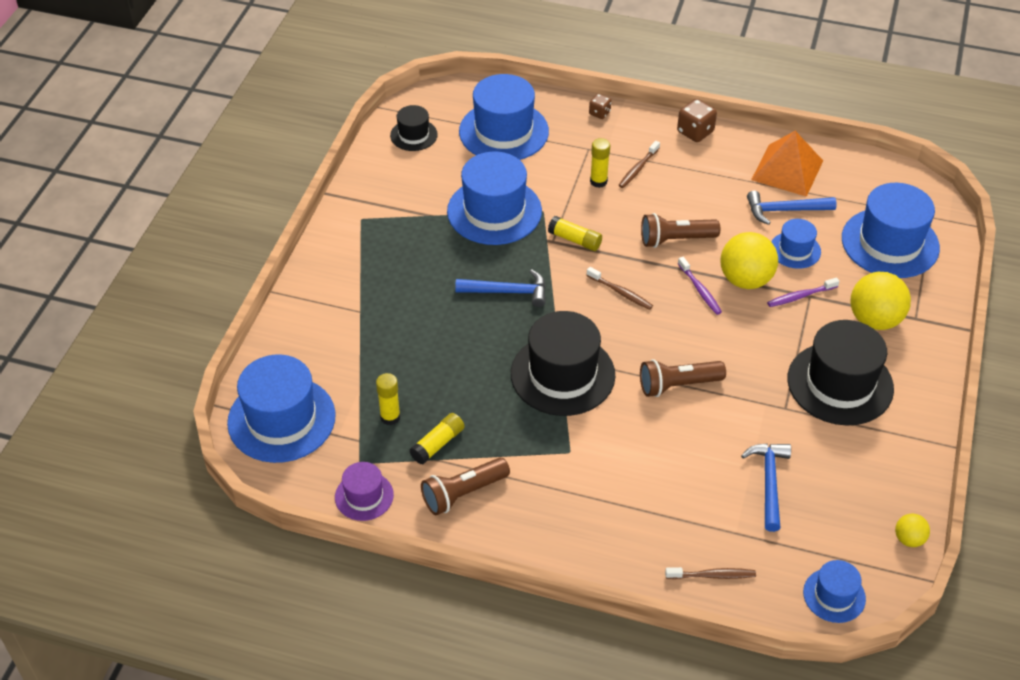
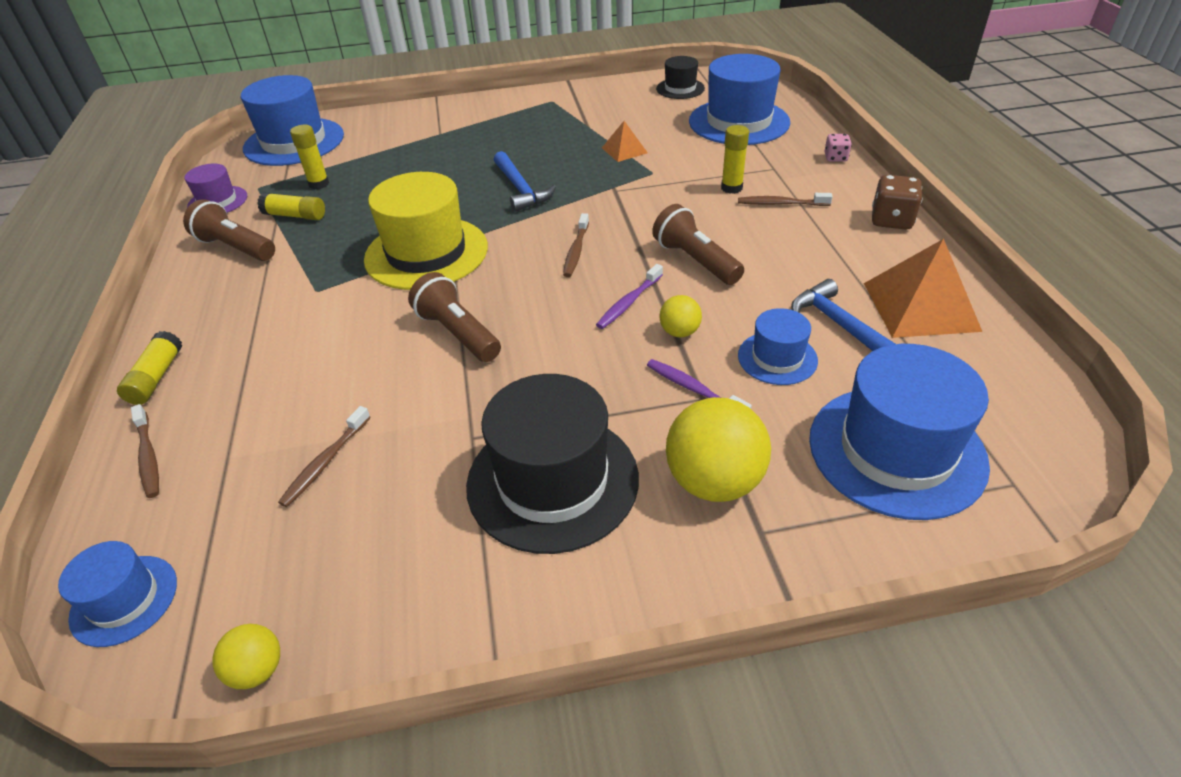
camera: 65 degrees right, 5 degrees down
blue hat [447,152,542,245] -> orange pyramid [602,121,648,162]
black hat [511,311,615,416] -> yellow hat [364,172,488,290]
yellow glue stick [548,216,602,251] -> yellow glue stick moved to [117,331,182,405]
brown dice [589,94,611,119] -> pink dice [825,134,852,162]
yellow ball [720,232,778,289] -> yellow ball [659,295,702,337], size x0.51
blue hammer [741,443,791,532] -> brown toothbrush [278,406,371,507]

